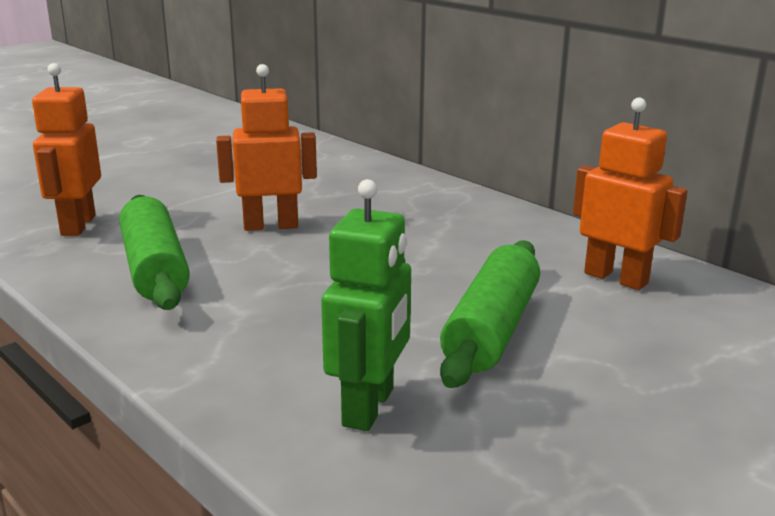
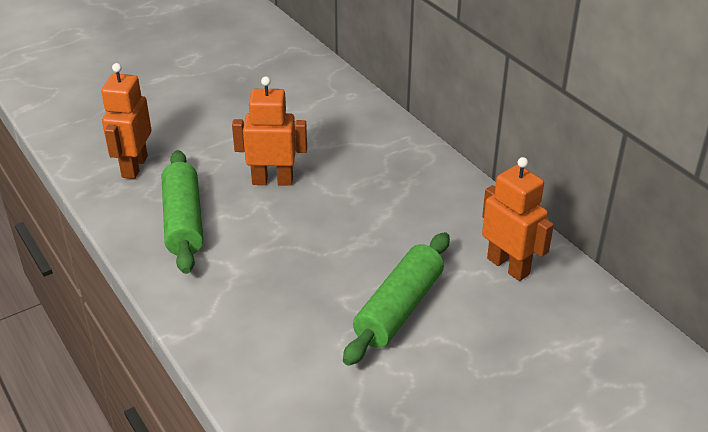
camera: 10 degrees right, 15 degrees up
green robot [321,179,411,431] -> none

